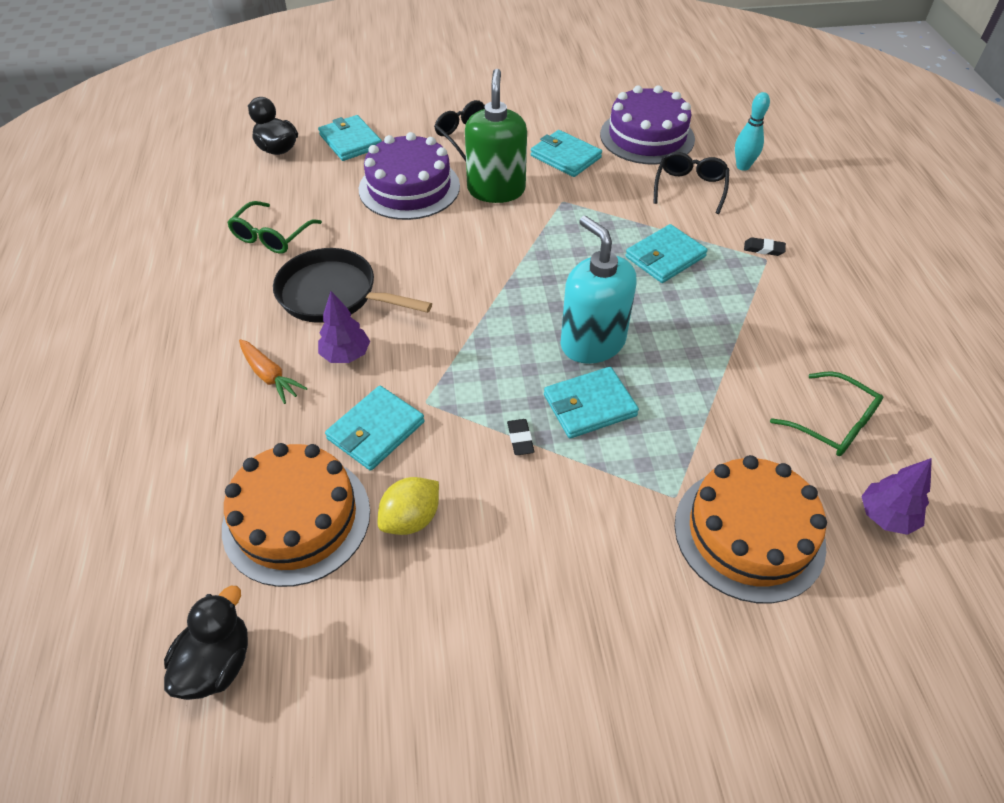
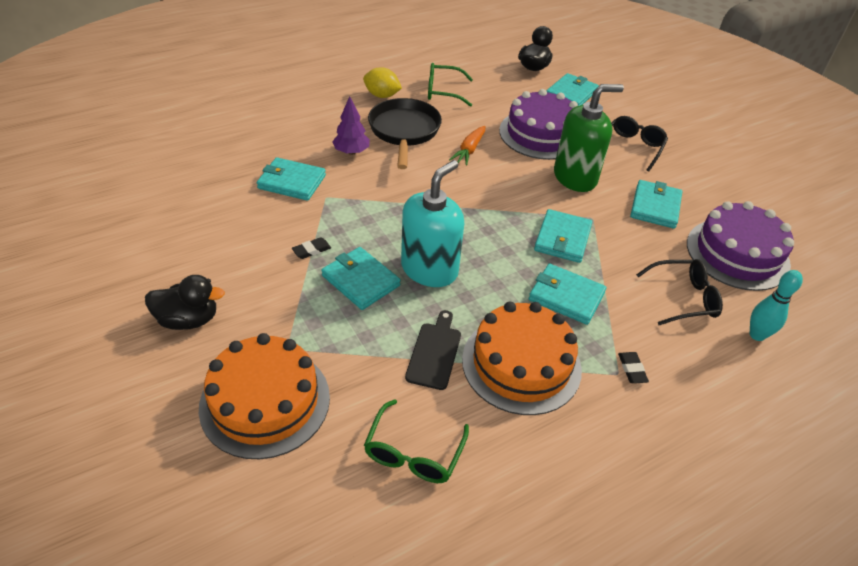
camera: 65 degrees right, 5 degrees down
black duck [164,586,248,700] -> black duck moved to [145,275,225,330]
orange cake [222,443,370,587] -> orange cake moved to [462,302,582,415]
orange carrot [239,339,308,404] -> orange carrot moved to [449,126,485,166]
yellow lemon [378,477,439,535] -> yellow lemon moved to [363,67,402,98]
purple tree [861,458,932,535] -> none
none -> black cutting board [405,310,461,390]
none -> turquoise wallet [534,209,592,263]

